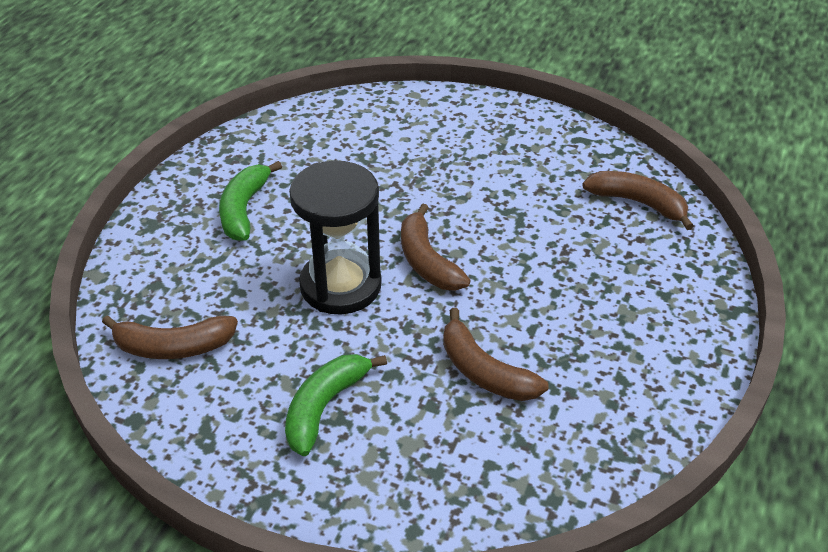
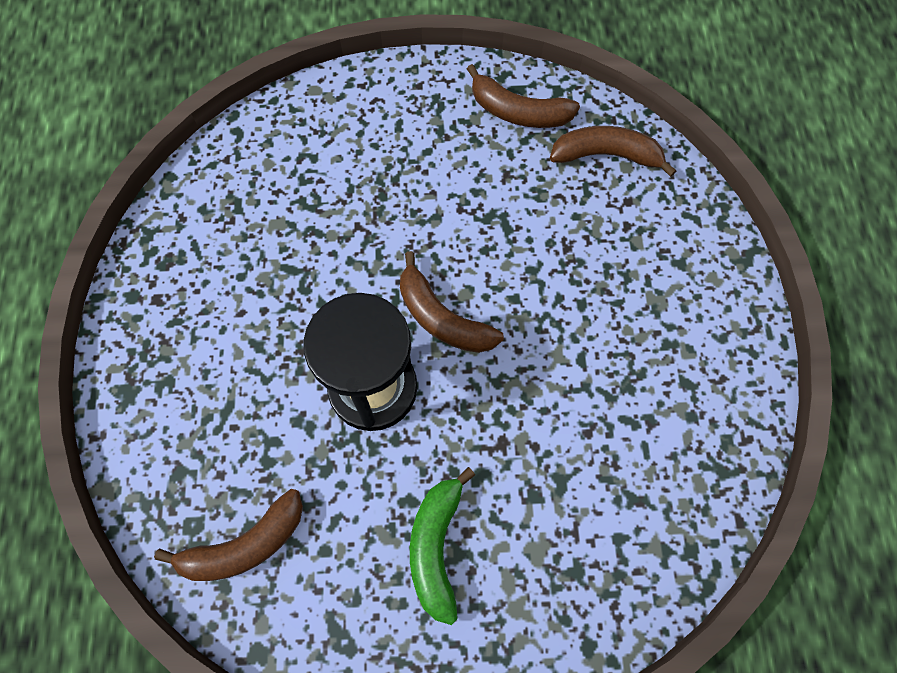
camera: 25 degrees left, 25 degrees up
green banana [219,161,282,241] -> none
brown banana [443,308,549,401] -> brown banana moved to [467,64,580,128]

